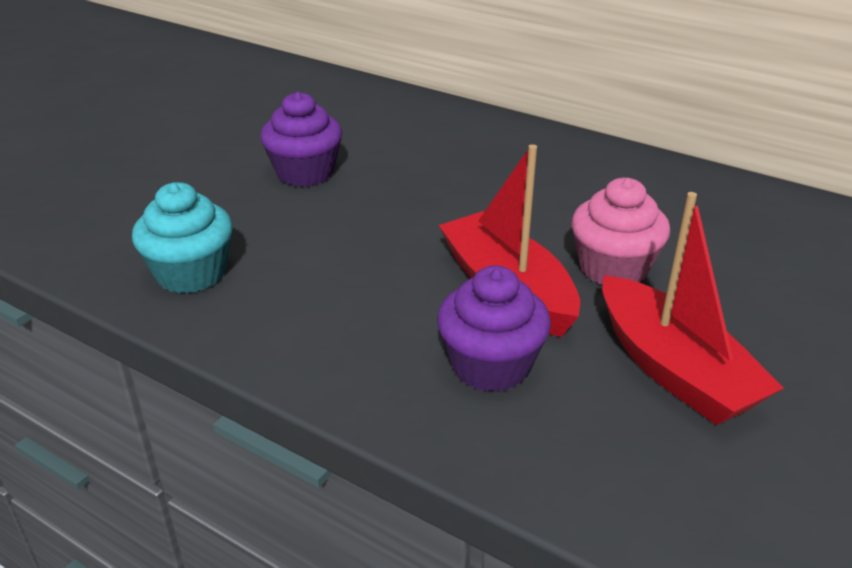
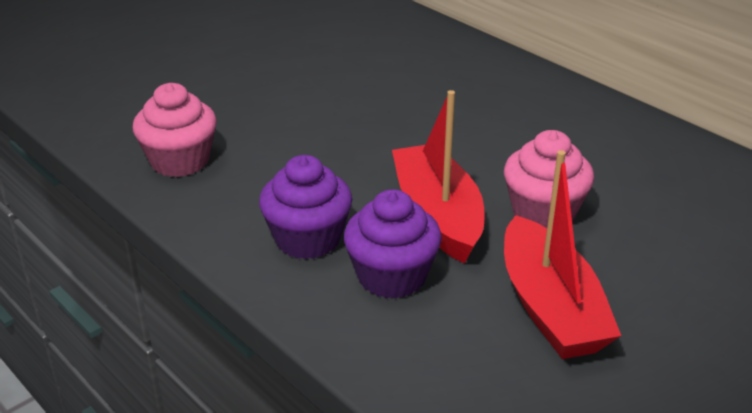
camera: 15 degrees right, 0 degrees up
turquoise cupcake [132,182,233,293] -> pink cupcake [133,83,217,177]
purple cupcake [260,92,342,187] -> purple cupcake moved to [259,155,352,259]

